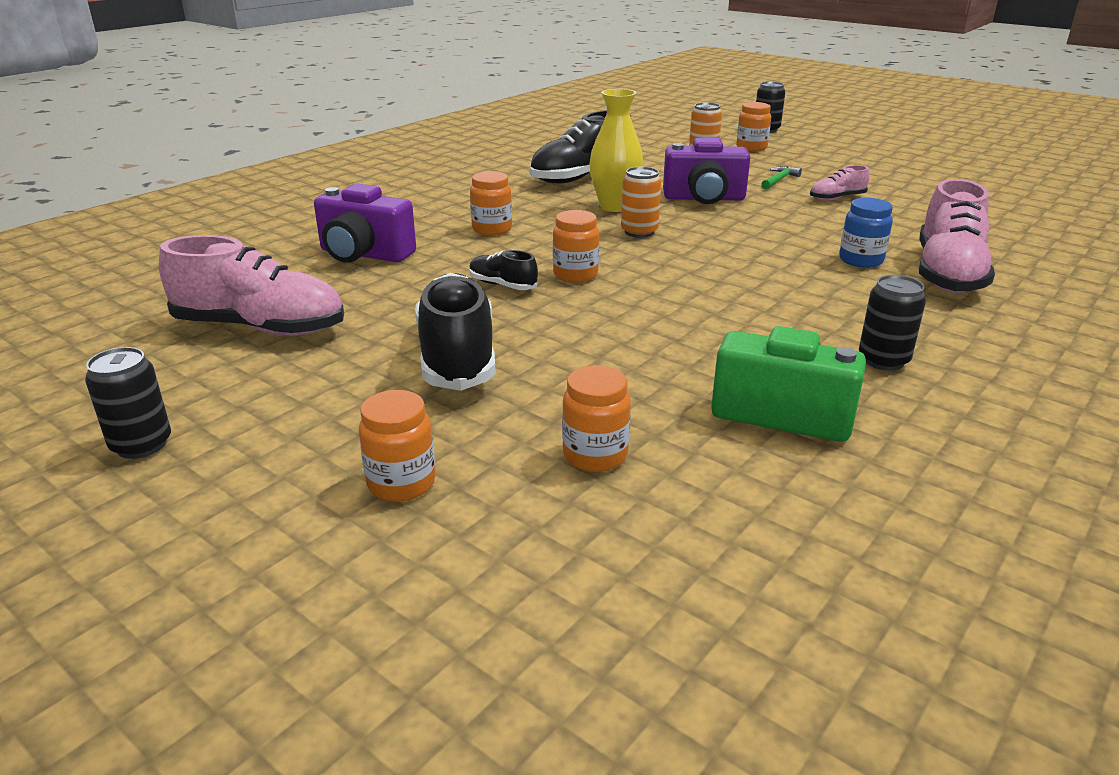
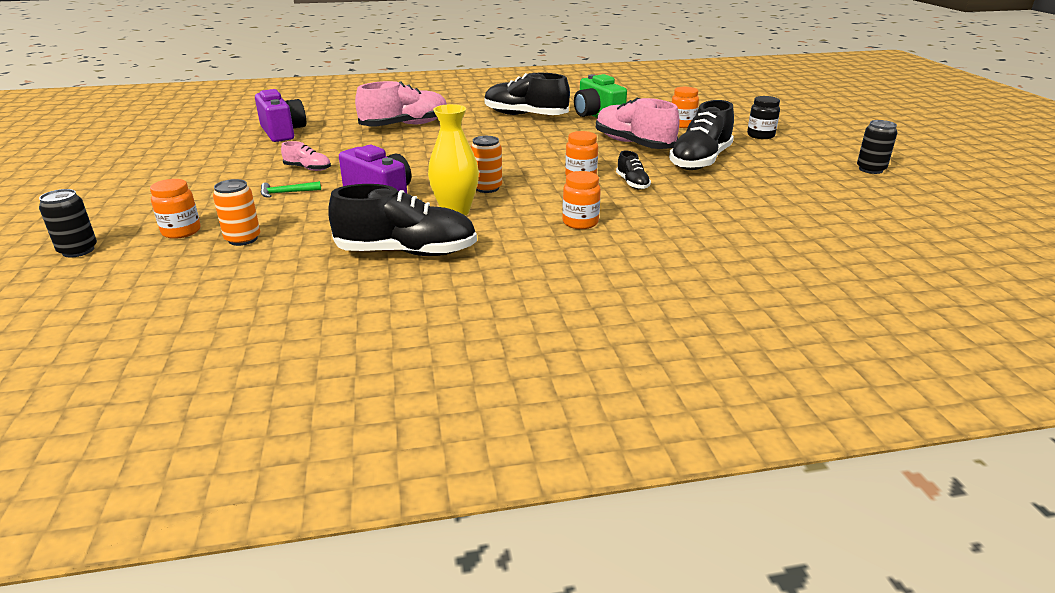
camera: 140 degrees left, 0 degrees up
pink shoe [159,235,344,336] -> pink shoe moved to [596,98,680,149]
purple camera [314,184,416,263] -> purple camera moved to [255,89,306,142]
orange jar [359,390,436,502] -> black jar [747,96,780,139]
blue jar [839,198,893,268] -> none
black can [859,275,926,371] -> black shoe [485,73,570,115]

